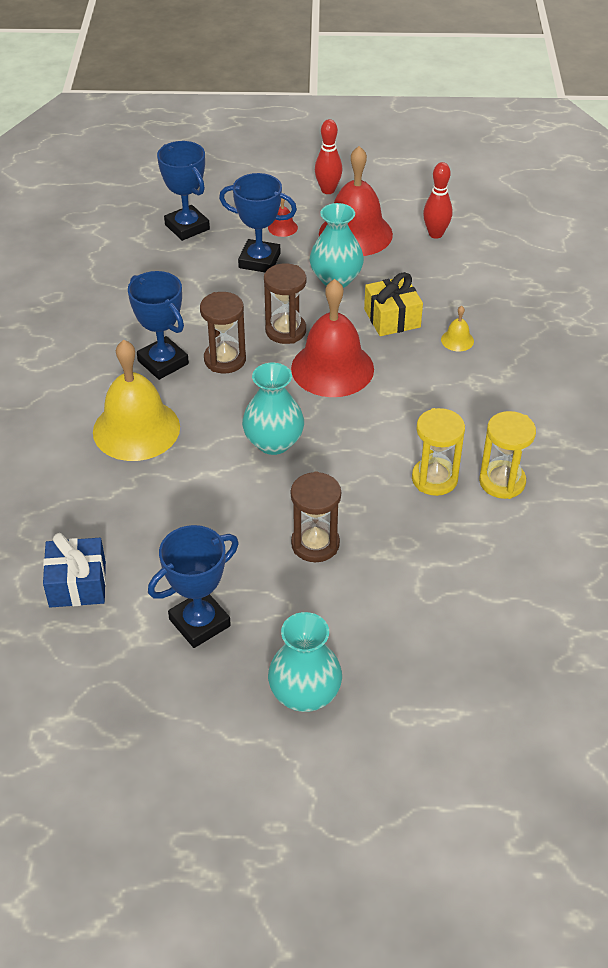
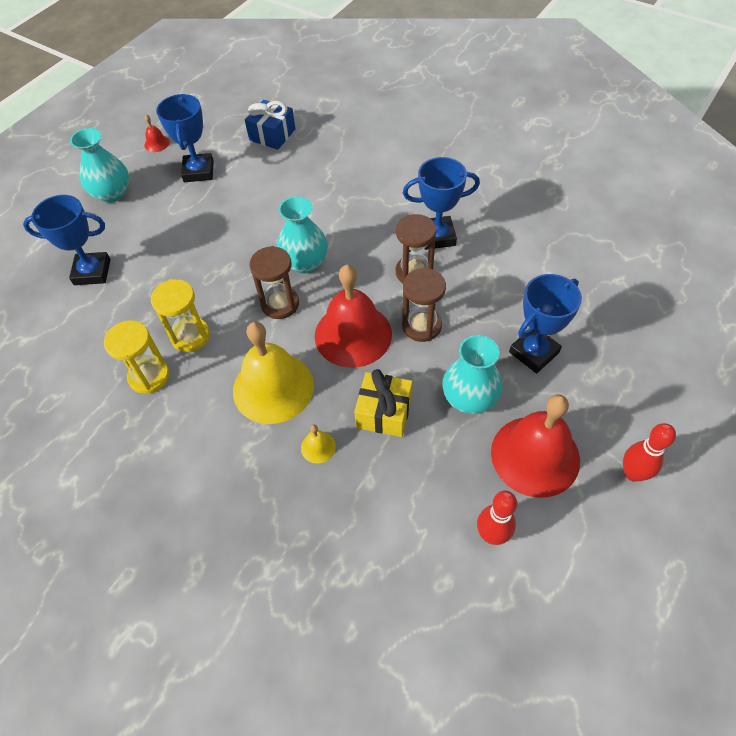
camera: 125 degrees right, 10 degrees up
yellow bell [93,340,180,461] -> yellow bell moved to [233,322,314,424]
blue trophy [157,141,210,241] -> blue trophy moved to [23,195,110,285]
red bell [268,198,298,237] -> red bell moved to [144,115,170,152]
brown hourglass [291,471,341,562] -> brown hourglass moved to [250,246,299,319]

